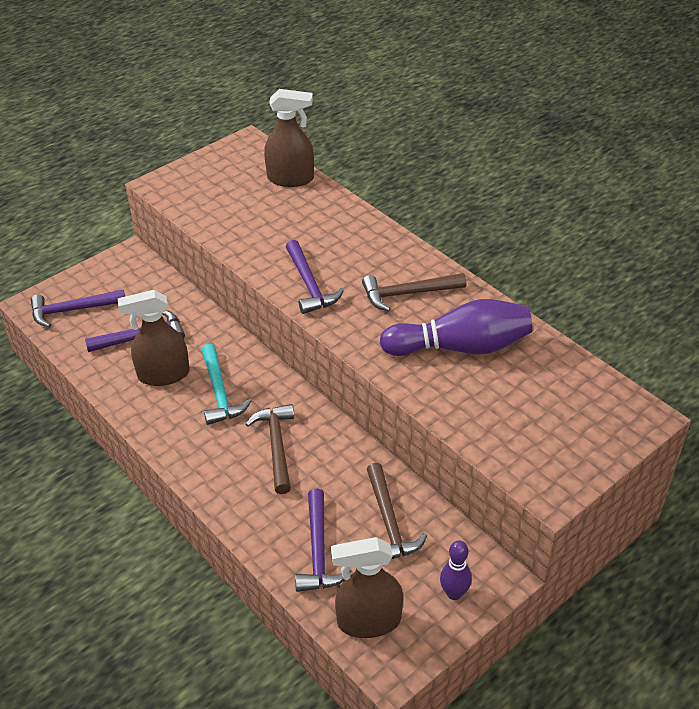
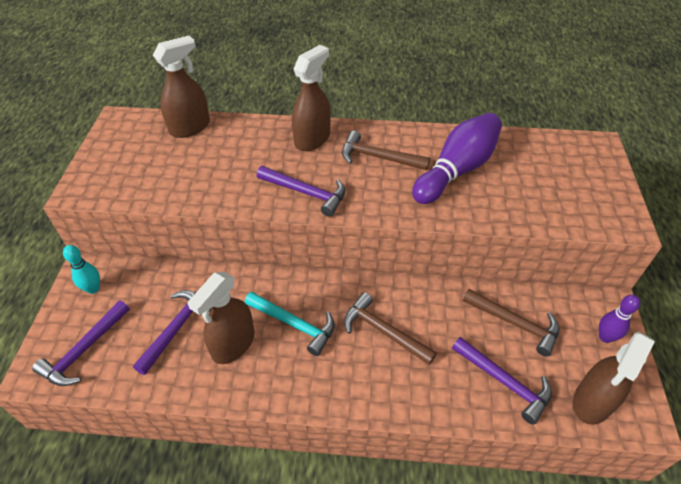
camera: 45 degrees left, 5 degrees up
brown hammer [362,273,466,311] -> brown hammer turned 75 degrees clockwise [342,131,430,170]
none -> turquoise bowling pin [63,245,100,294]
none -> brown spray bottle [292,45,331,151]

